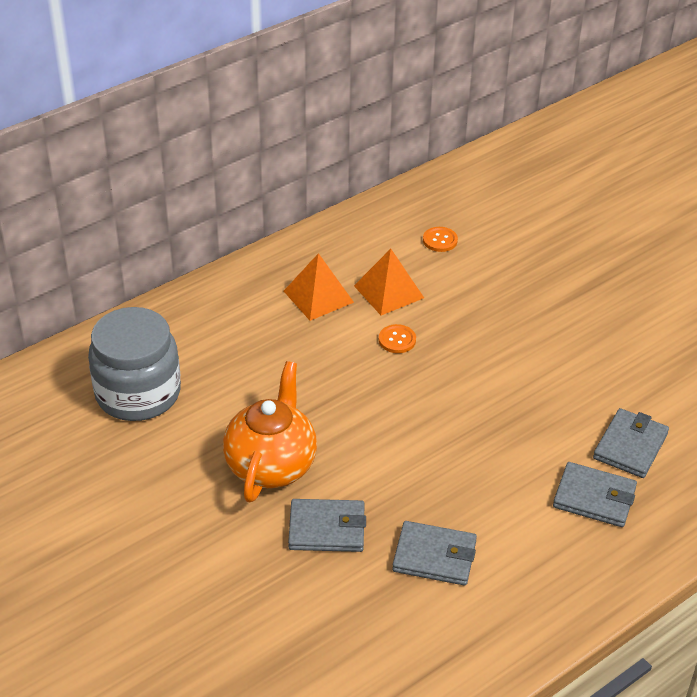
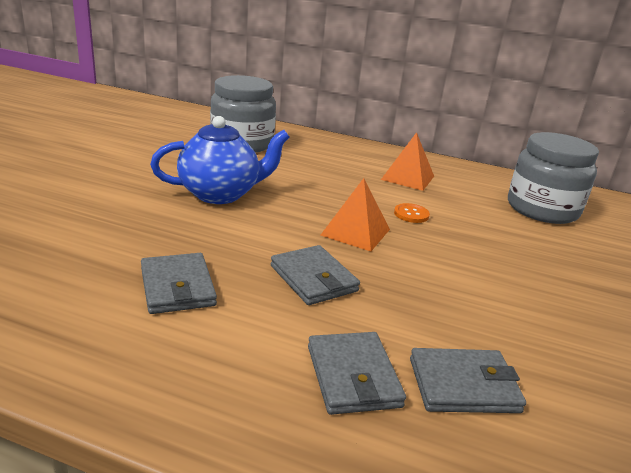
camera: 55 degrees right, 15 degrees down
orange teapot [223,361,317,502] -> blue teapot [150,116,290,204]
grey wallet [288,499,366,552] -> grey wallet moved to [271,245,360,305]
orange pyramid [354,249,424,315] -> orange pyramid moved to [321,178,390,252]
orange button [423,227,458,252] -> grey jar [508,132,599,224]

